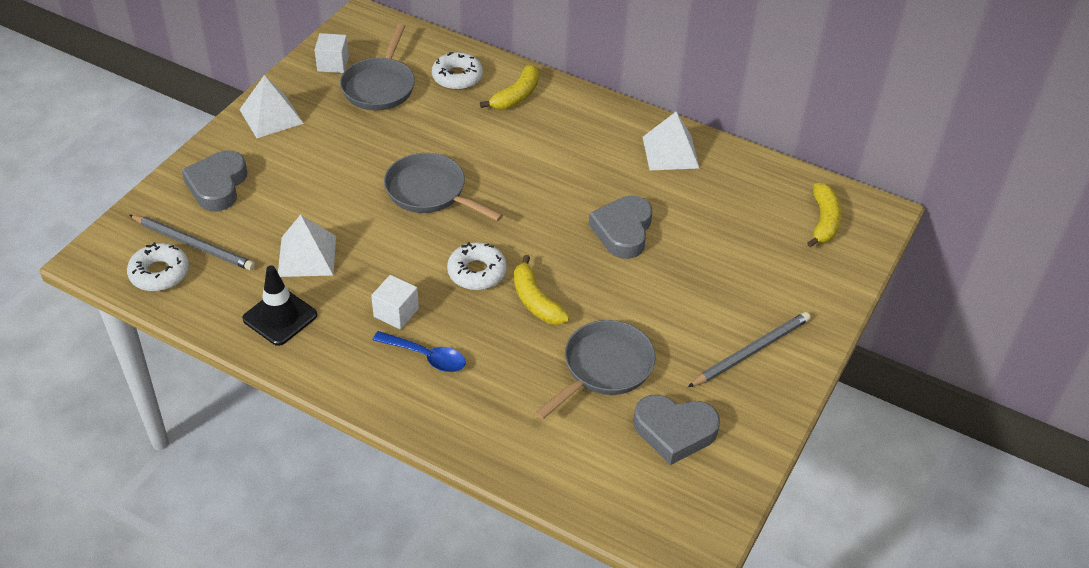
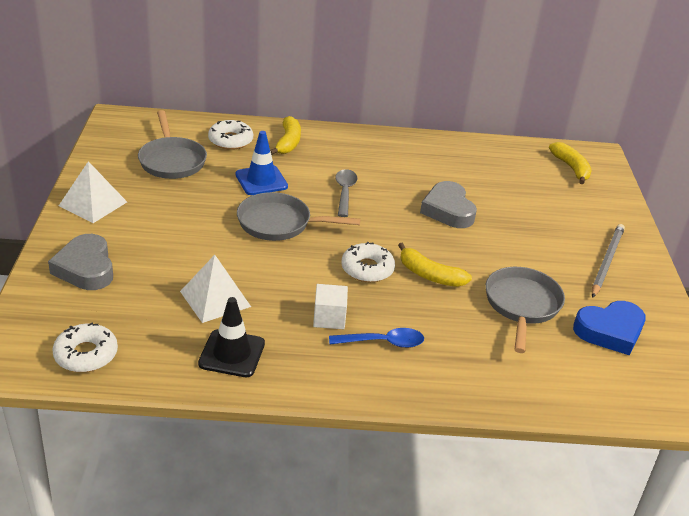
camera: 30 degrees left, 10 degrees down
grey pencil [129,215,255,271] -> none
white cube [315,33,349,73] -> none
grey heart [633,395,720,465] -> blue heart [573,301,646,355]
white pyramid [643,112,699,170] -> none
none -> blue traffic cone [235,131,288,195]
none -> grey spoon [335,169,358,217]

